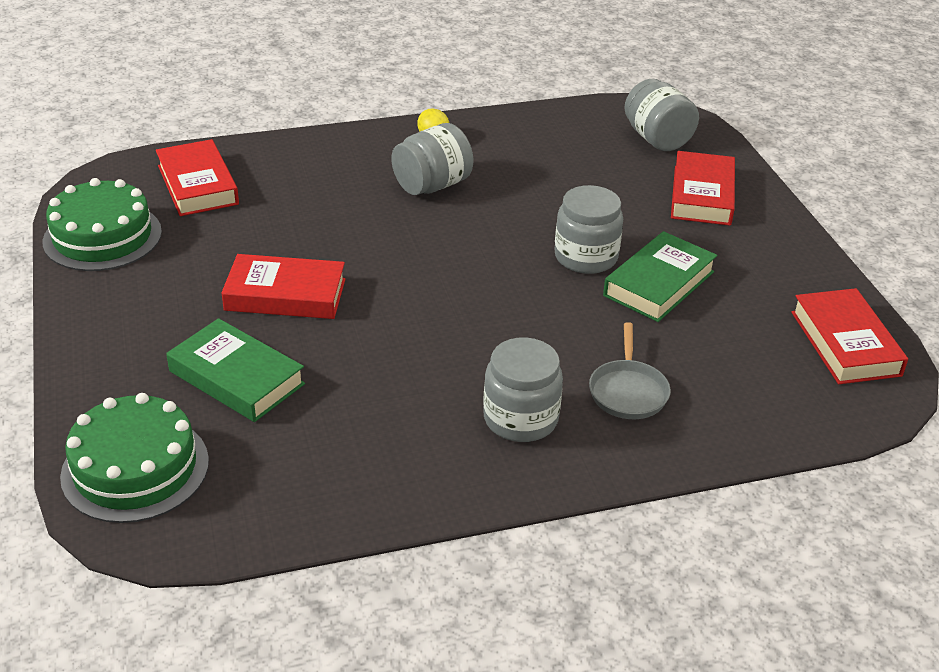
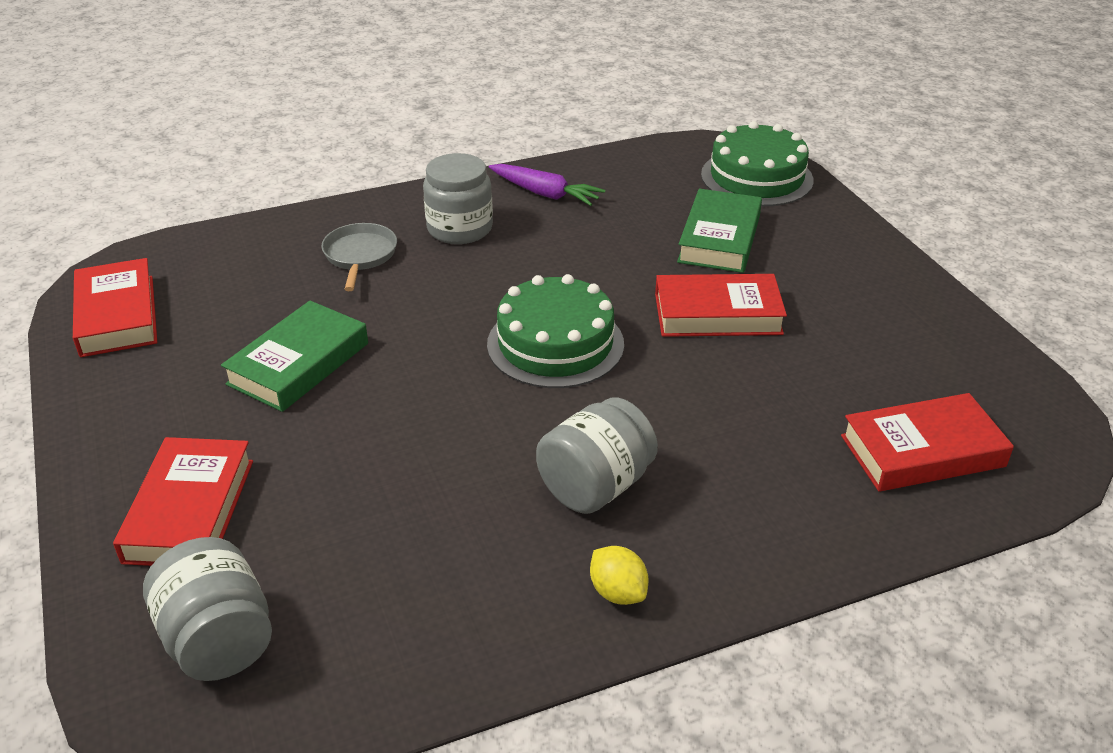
camera: 175 degrees right, 0 degrees up
green cake [42,178,162,271] -> green cake moved to [487,274,624,388]
red book [156,139,239,216] -> red book turned 75 degrees counterclockwise [841,393,1014,492]
green book [166,318,305,422] -> green book turned 75 degrees clockwise [677,189,762,273]
grey jar [554,185,623,274] -> none
none -> purple carrot [489,164,605,206]

